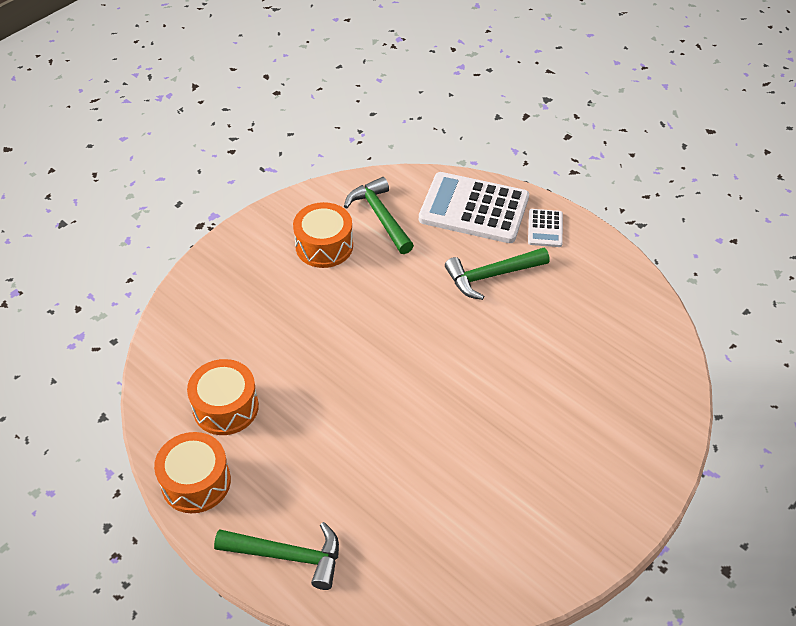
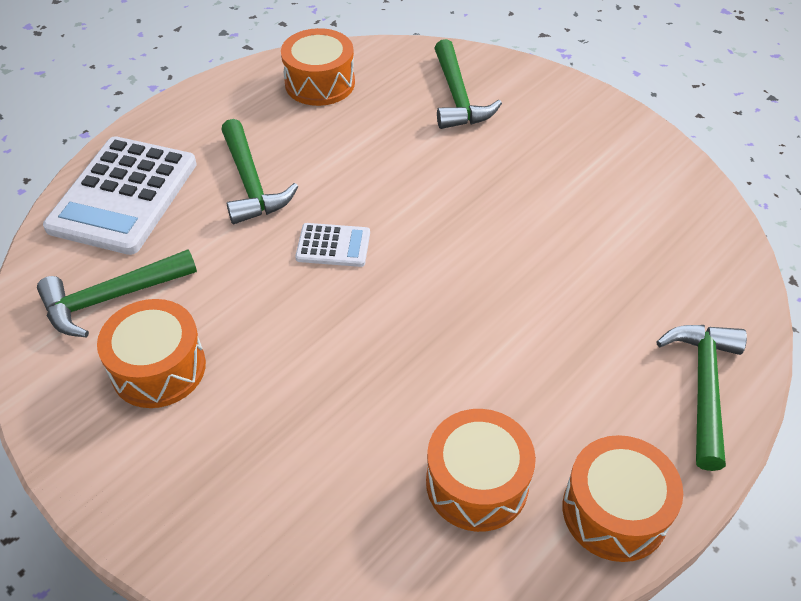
camera: 90 degrees left, 0 degrees up
white calculator [528,209,563,247] -> white calculator moved to [295,223,370,267]
none -> orange drum [281,28,355,106]
none -> green hammer [434,39,502,129]

